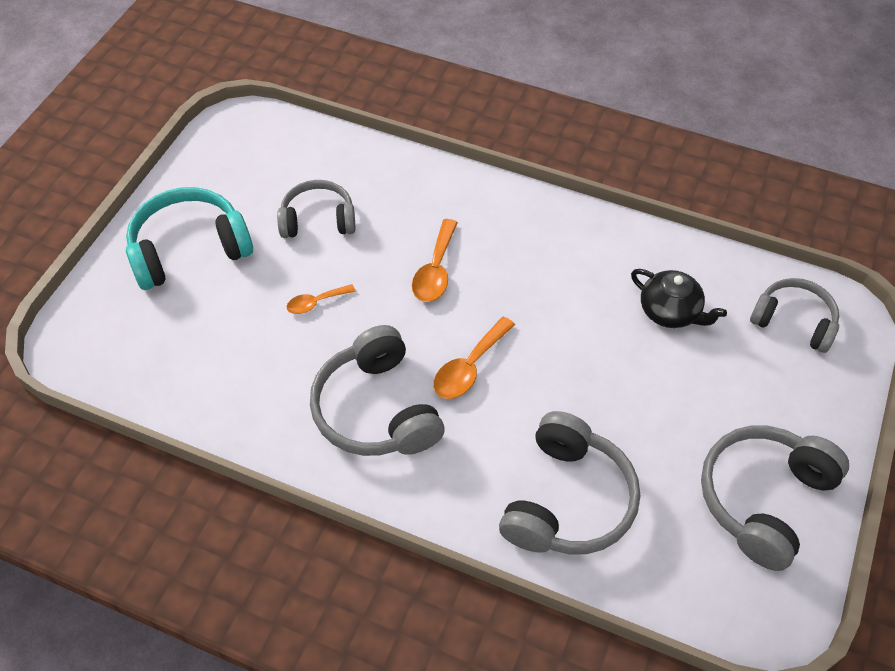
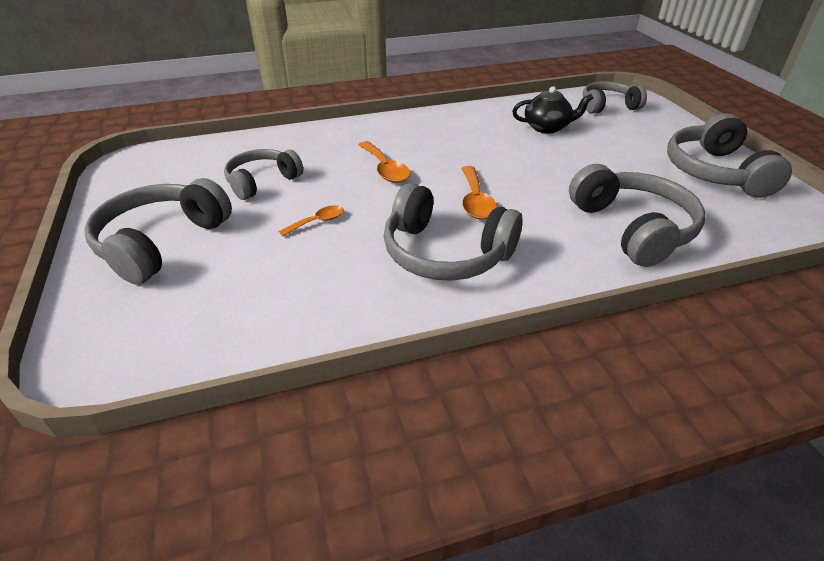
camera: 40 degrees left, 15 degrees down
turquoise headphones [126,187,253,290] -> grey headphones [85,178,232,284]
orange spoon [287,284,356,314] -> orange spoon turned 150 degrees counterclockwise [279,205,344,236]

